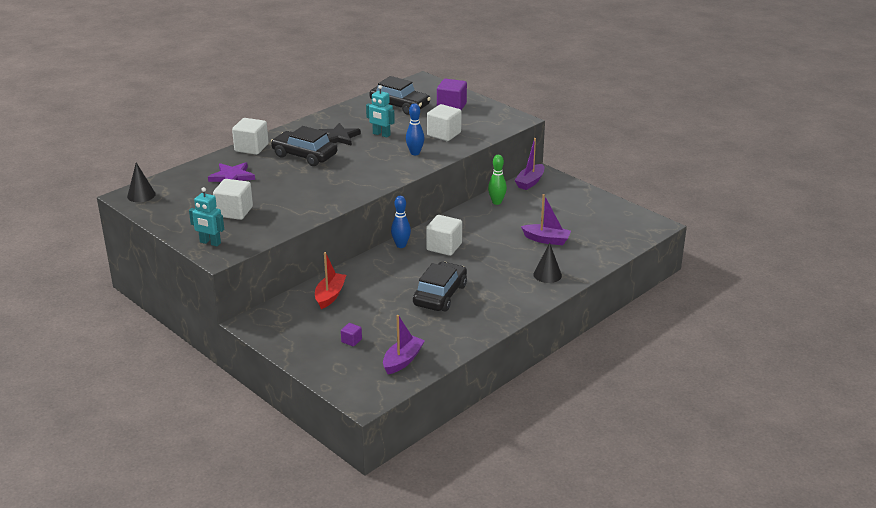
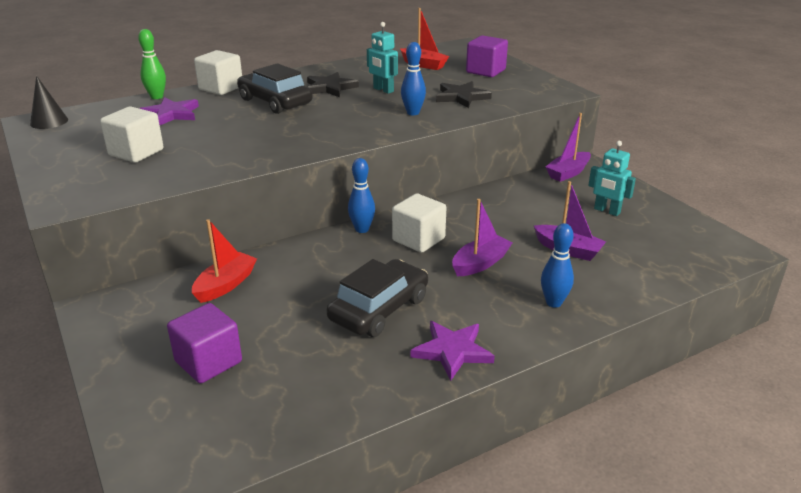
camera: 15 degrees right, 0 degrees up
turquoise robot [189,187,224,246] -> turquoise robot moved to [588,141,636,216]
purple cube [341,323,362,346] -> purple cube [167,303,242,383], size x2.04
black car [369,76,431,115] -> red boat [400,8,449,70]
purple boat [383,315,425,374] -> purple boat moved to [452,199,512,276]
white cube [427,104,462,141] -> black star [436,81,492,108]
green bowling pin [488,155,507,205] -> green bowling pin moved to [138,29,166,99]
black cone [533,243,562,283] -> blue bowling pin [541,223,574,308]
none -> purple star [411,321,495,381]

